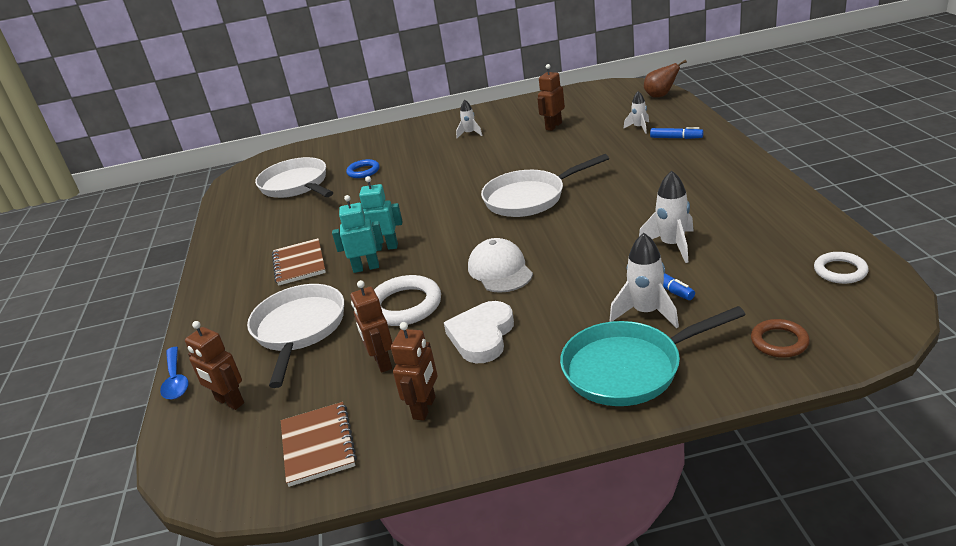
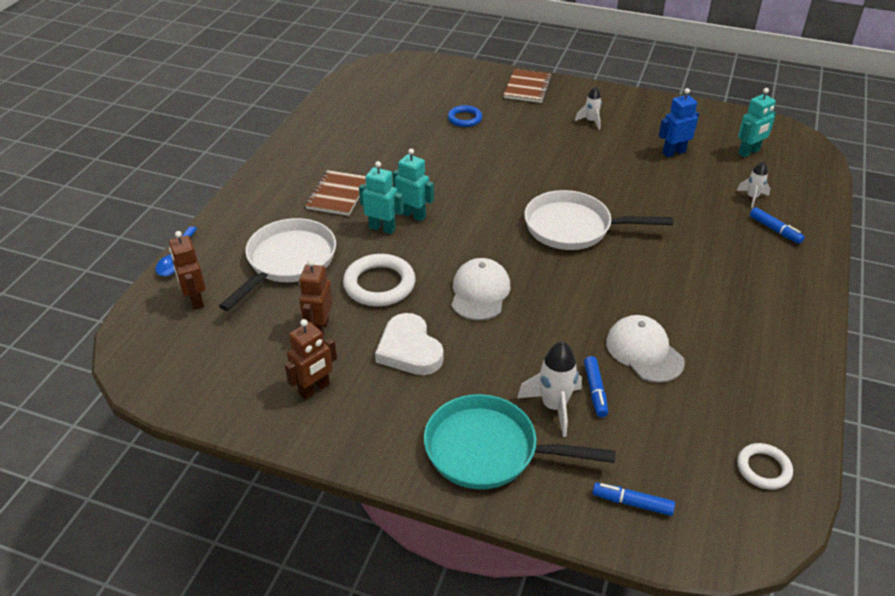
camera: 25 degrees right, 10 degrees up
white pan [255,157,333,198] -> none
brown notebook [281,402,357,487] -> brown notebook moved to [504,69,552,103]
white heart [444,301,514,363] -> white heart turned 75 degrees counterclockwise [375,313,444,375]
brown robot [537,64,565,131] -> blue robot [659,88,699,157]
white rocket [639,171,694,263] -> white cap [606,315,685,383]
brown pear [644,60,687,98] -> none
brown ring [751,319,810,358] -> blue marker [593,483,675,516]
none -> turquoise robot [738,88,776,157]

